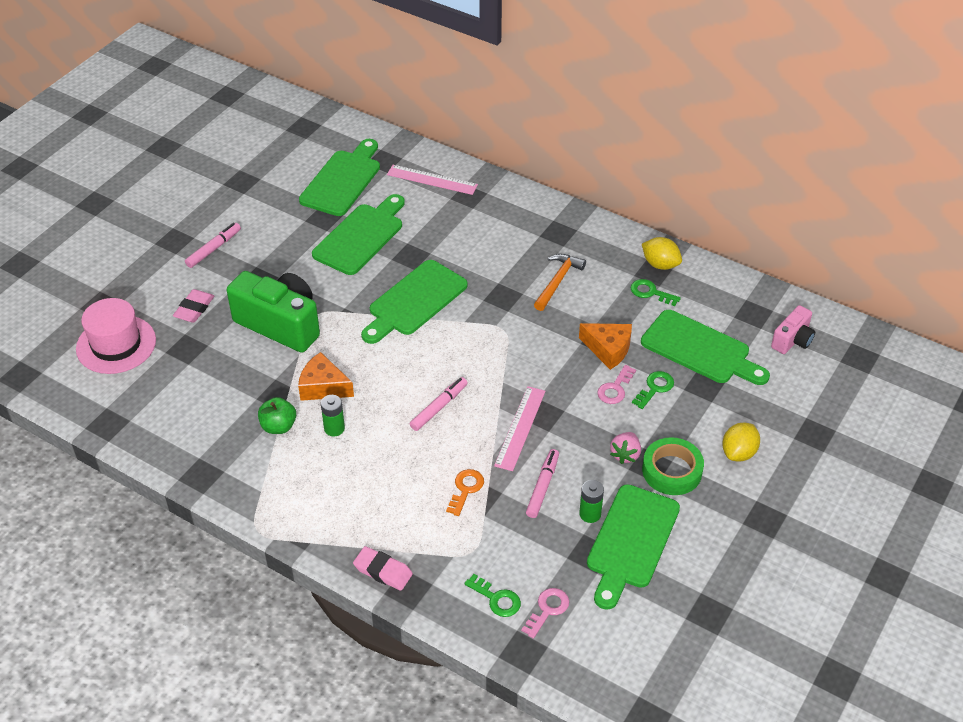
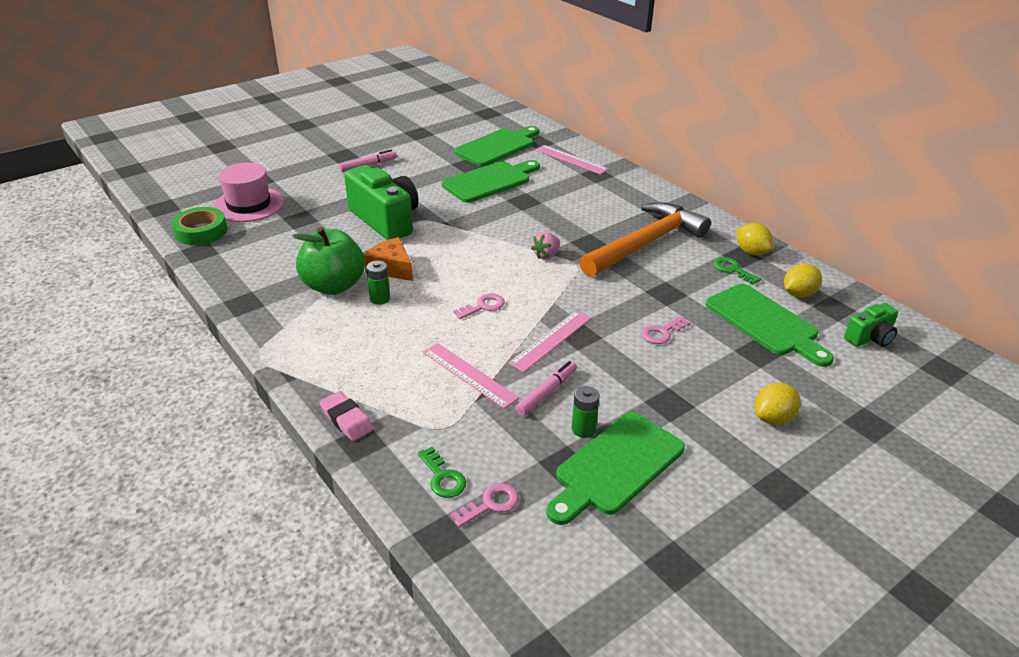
camera: 20 degrees right, 10 degrees down
pink eraser [173,289,214,323] -> none
green apple [258,397,296,434] -> green apple [292,227,365,295], size x1.83
green cutting board [361,260,468,344] -> none
pink marker [410,377,467,431] -> pink key [453,293,505,319]
orange key [446,469,484,516] -> pink ruler [423,343,519,409]
orange hammer [534,254,586,311] -> orange hammer [579,202,711,277], size x1.99
orange cheese [579,323,632,370] -> none
pink strawberry [610,432,641,464] -> pink strawberry moved to [531,232,560,259]
green key [632,371,674,409] -> none
green tape [642,437,704,495] -> green tape moved to [171,207,227,245]
pink camera [771,305,815,354] -> green camera [844,303,898,347]
none -> yellow lemon [784,263,822,298]

